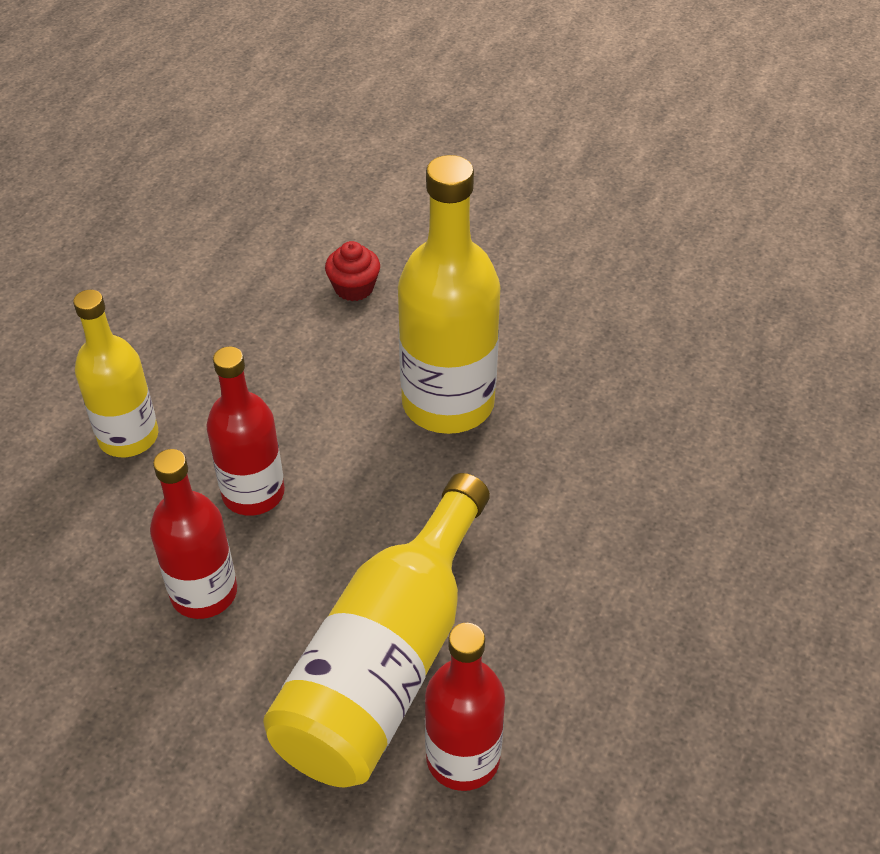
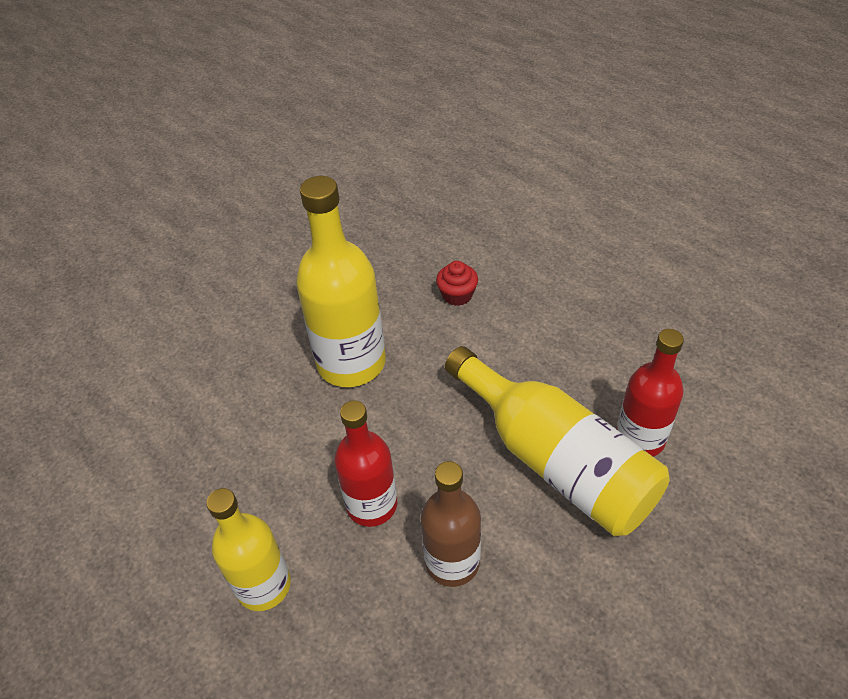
camera: 65 degrees left, 0 degrees up
red bottle [150,449,237,619] -> brown bottle [420,461,481,587]
red cupcake [325,241,380,301] -> red cupcake moved to [436,261,478,306]

